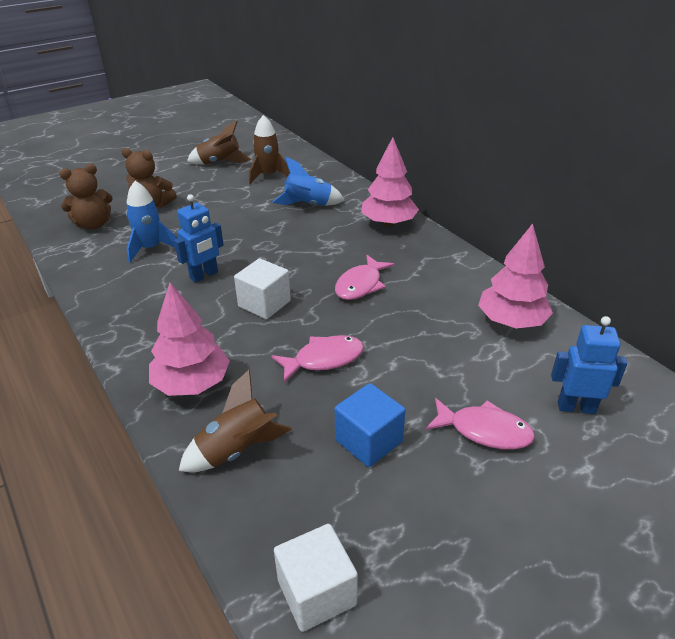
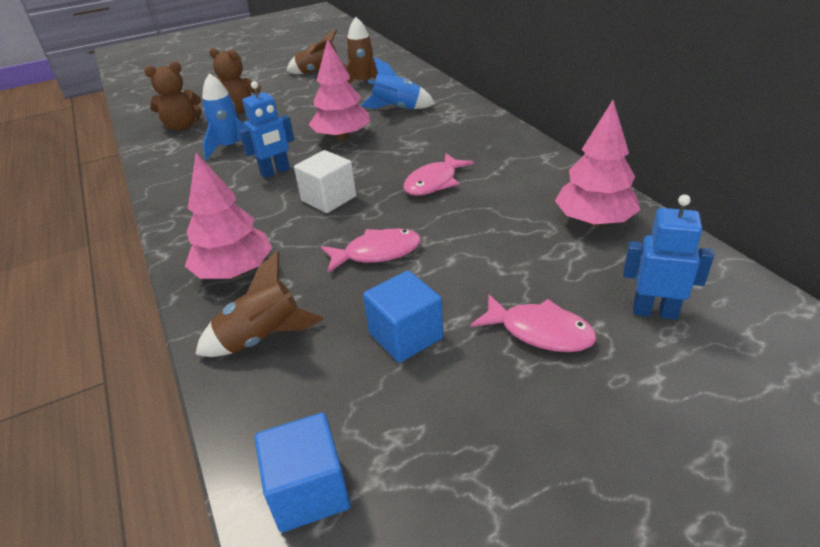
camera: 10 degrees right, 0 degrees up
white cube [274,524,358,632] -> blue cube [254,413,350,532]
pink tree [361,137,419,226] -> pink tree moved to [309,39,370,140]

